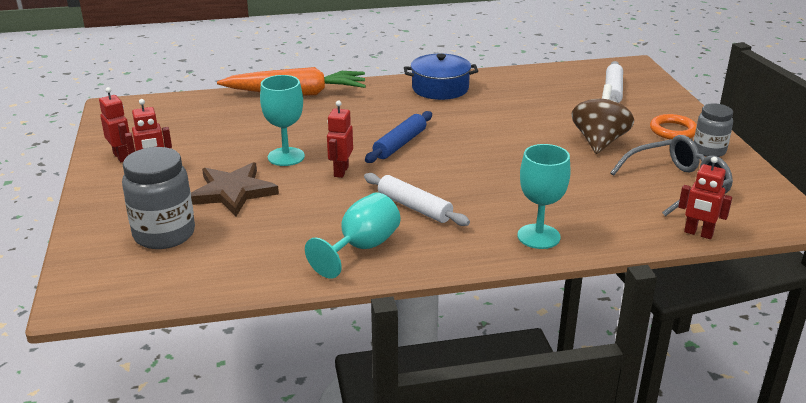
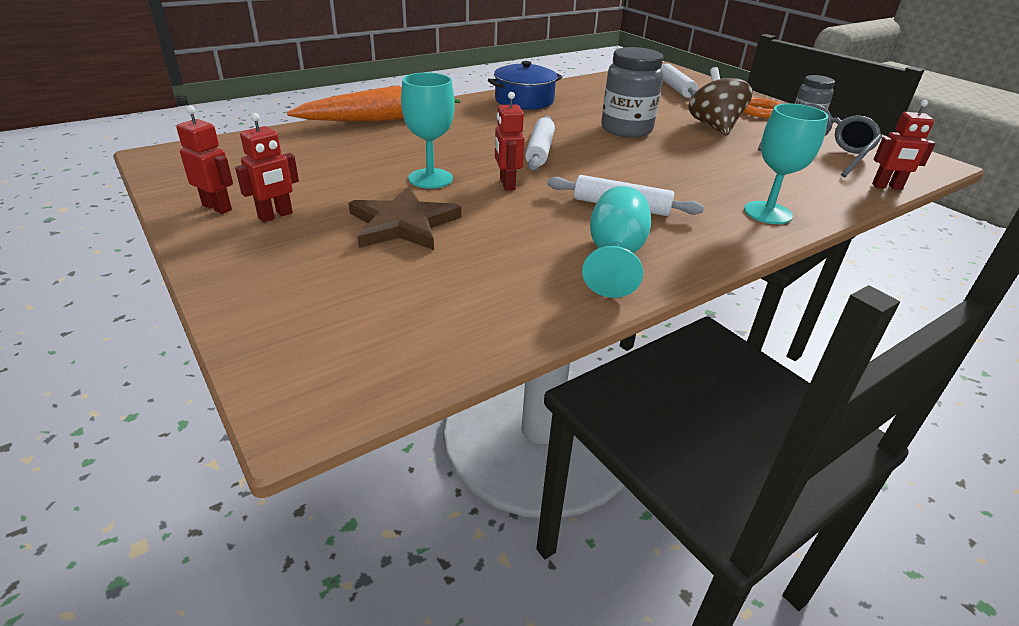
camera: 25 degrees left, 5 degrees up
grey jar [122,147,195,249] -> grey jar moved to [601,47,663,138]
blue rolling pin [365,111,432,163] -> white rolling pin [525,116,555,170]

